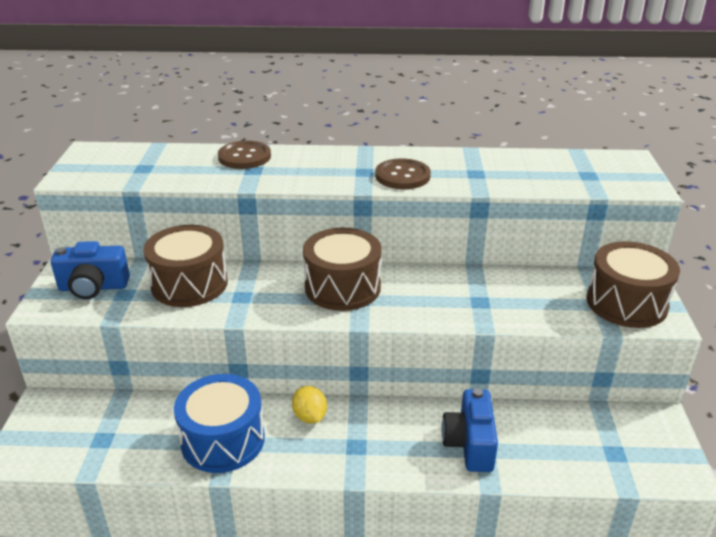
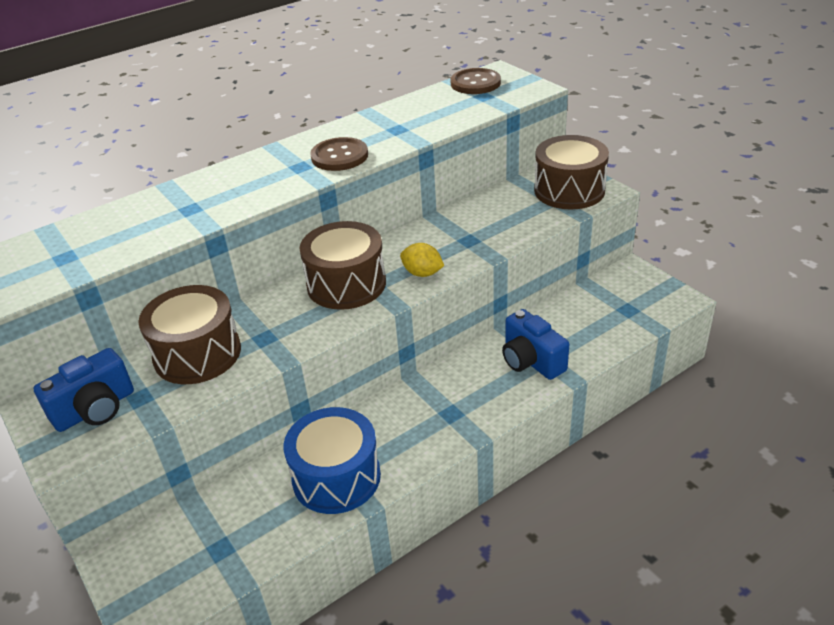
camera: 35 degrees left, 5 degrees up
brown button [218,141,271,169] -> brown button moved to [451,68,501,94]
yellow lemon [292,386,327,423] -> yellow lemon moved to [400,243,444,277]

